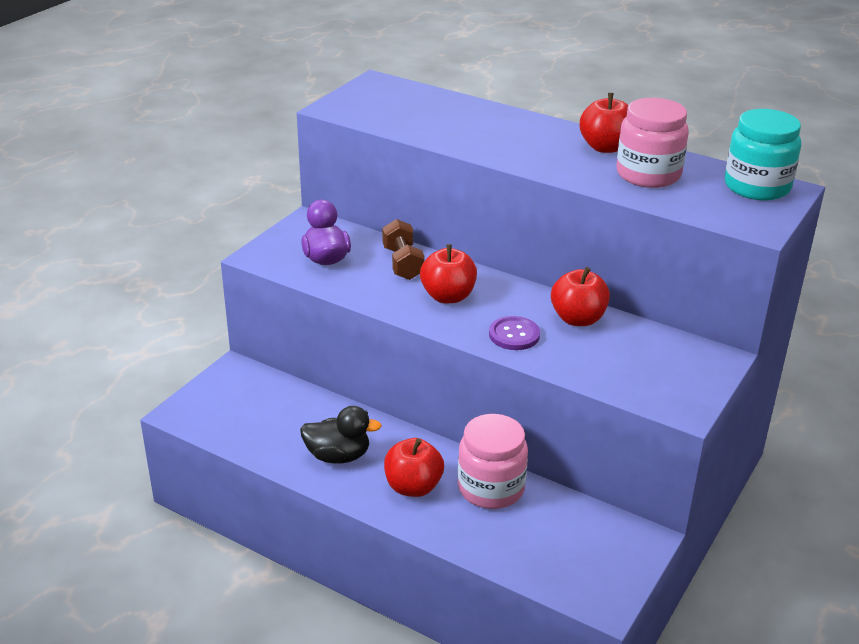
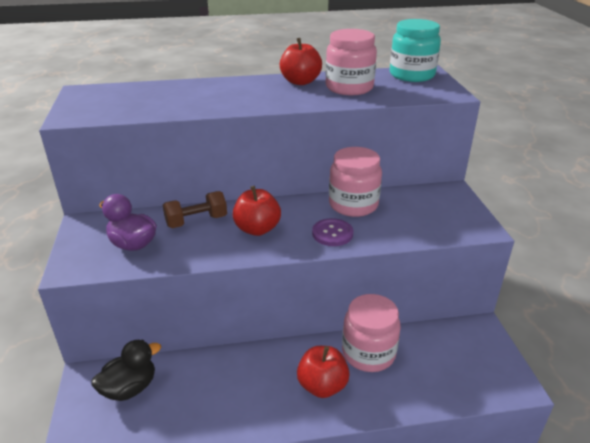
camera: 40 degrees left, 0 degrees up
black duck [300,406,382,464] -> black duck moved to [91,339,161,401]
brown dumbbell [382,219,425,280] -> brown dumbbell turned 60 degrees counterclockwise [163,191,227,228]
red apple [551,267,610,326] -> pink jar [329,147,382,217]

